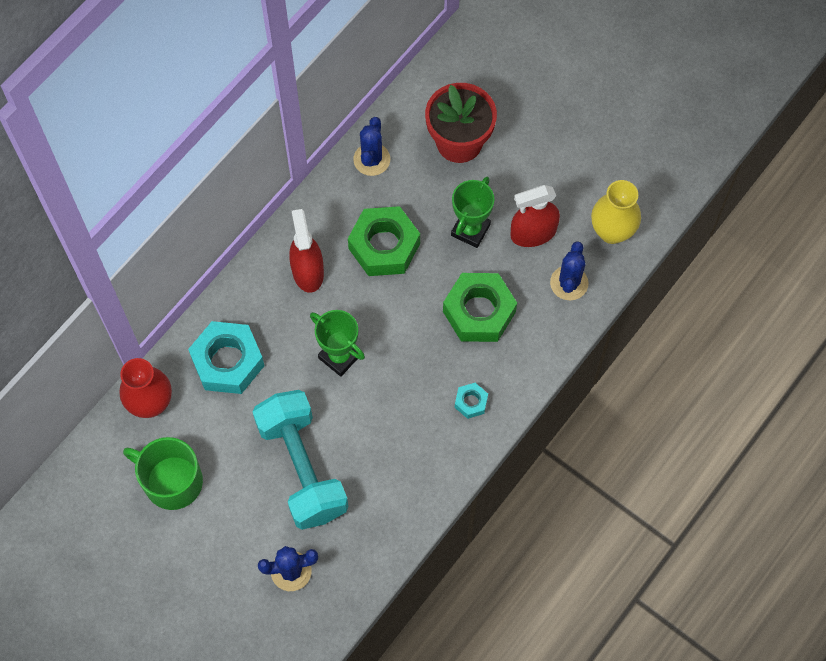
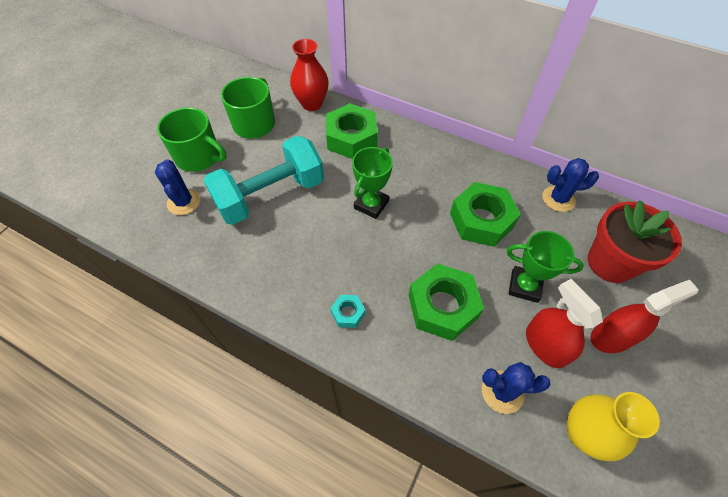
camera: 80 degrees right, 10 degrees down
turquoise nut [188,321,264,394] -> green nut [326,103,378,159]
red spray bottle [289,209,324,293] -> red spray bottle moved to [590,279,699,353]
none -> green mug [157,107,227,172]

